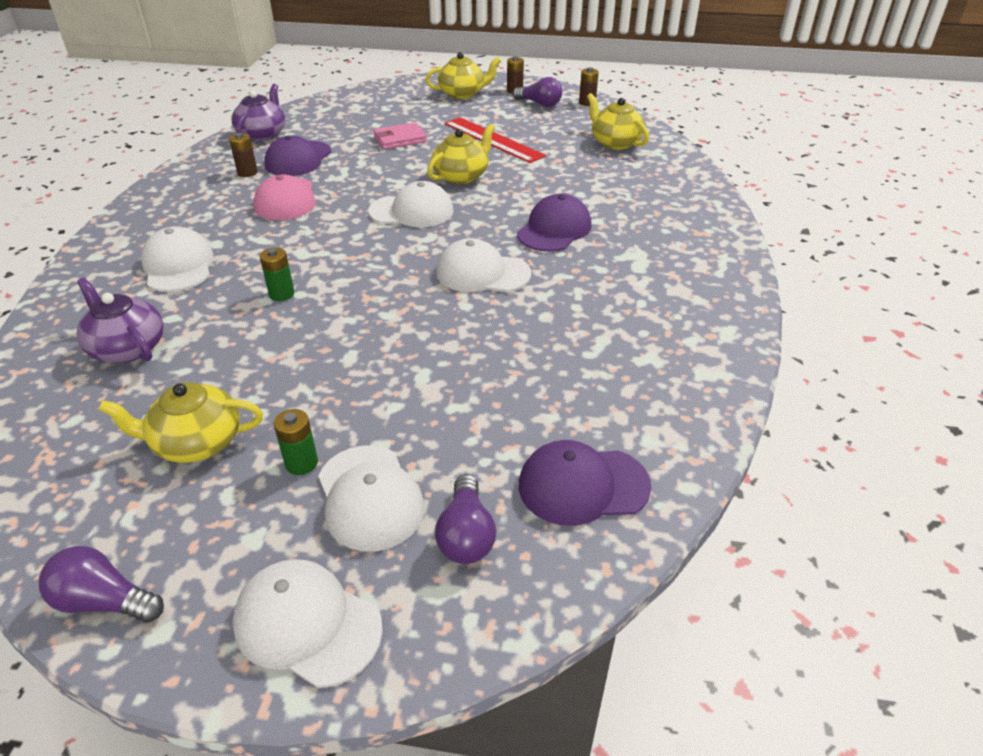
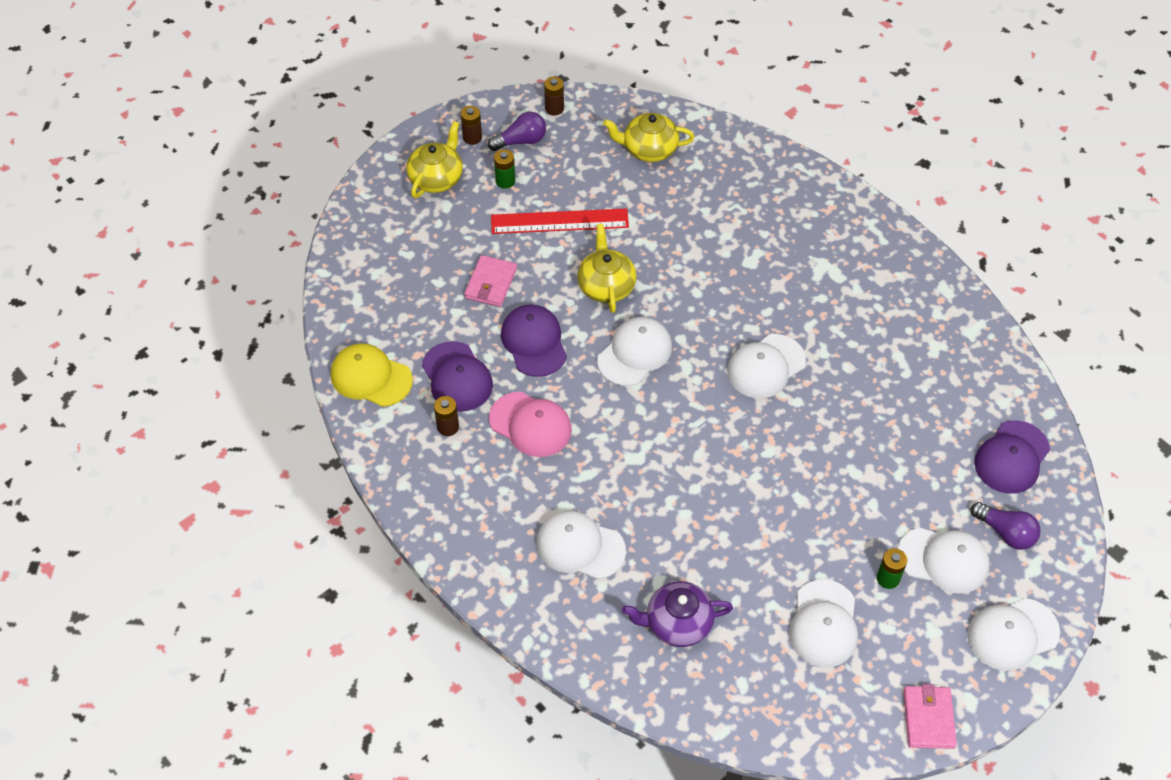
camera: 50 degrees left, 15 degrees up
purple light bulb [39,546,164,623] -> pink wallet [904,684,957,749]
yellow teapot [98,382,263,463] -> white cap [789,579,858,667]
purple teapot [231,84,285,142] -> yellow cap [331,343,413,407]
green battery [259,247,294,301] -> green battery moved to [494,149,515,189]
purple cap [517,194,592,252] -> purple cap moved to [501,304,567,377]

